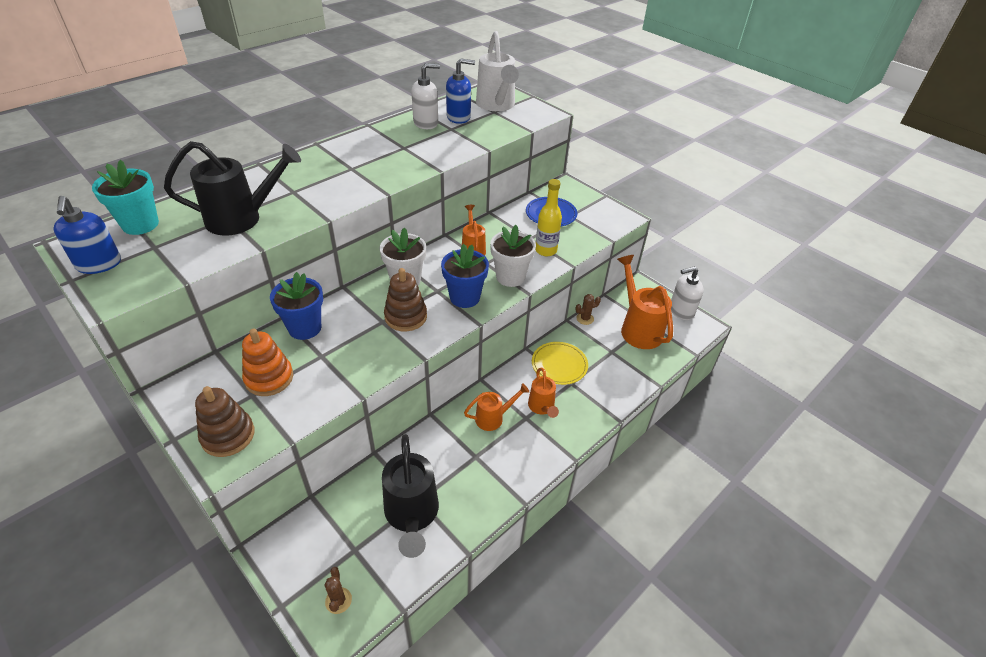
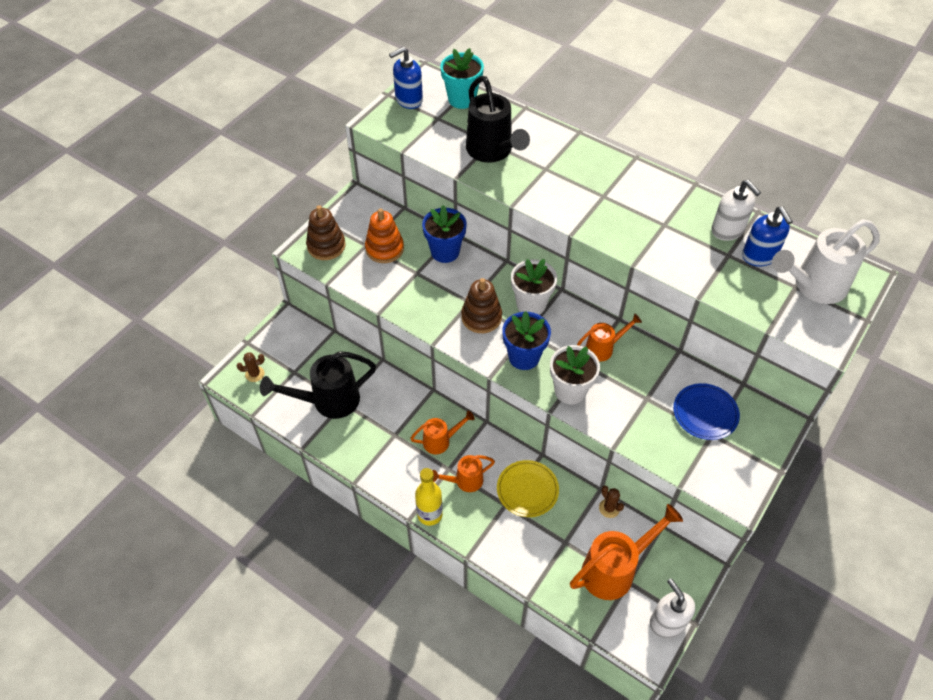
camera: 80 degrees right, 10 degrees up
orange watering can [464,383,529,431] -> orange watering can turned 75 degrees counterclockwise [410,411,475,454]
yellow bottle [535,179,562,256] -> yellow bottle moved to [415,468,443,526]

